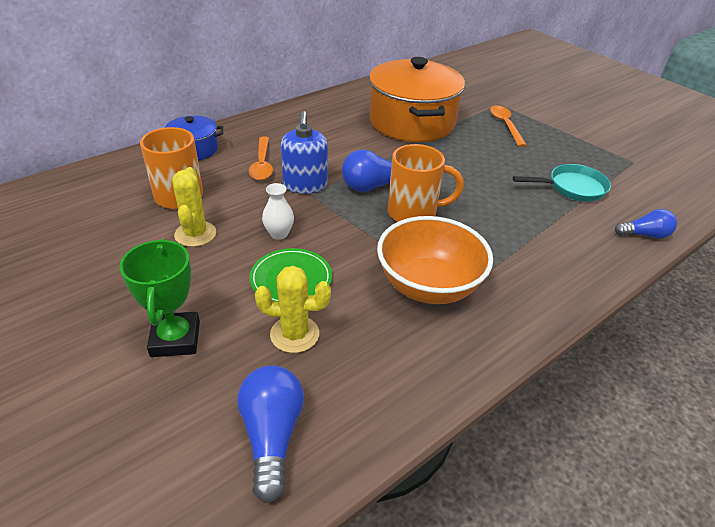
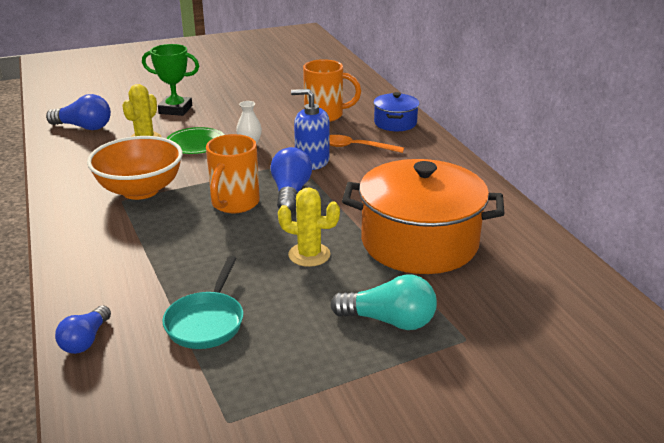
camera: 110 degrees right, 10 degrees down
yellow cactus [172,167,216,247] -> yellow cactus moved to [278,187,340,267]
orange spoon [490,105,527,147] -> turquoise light bulb [330,275,437,330]

